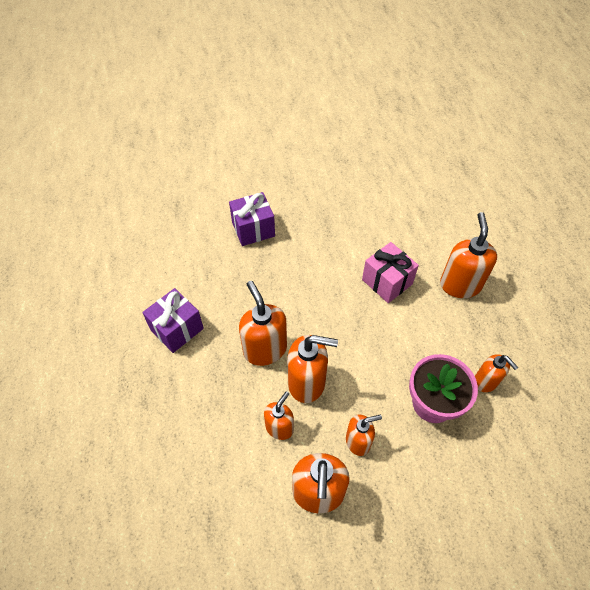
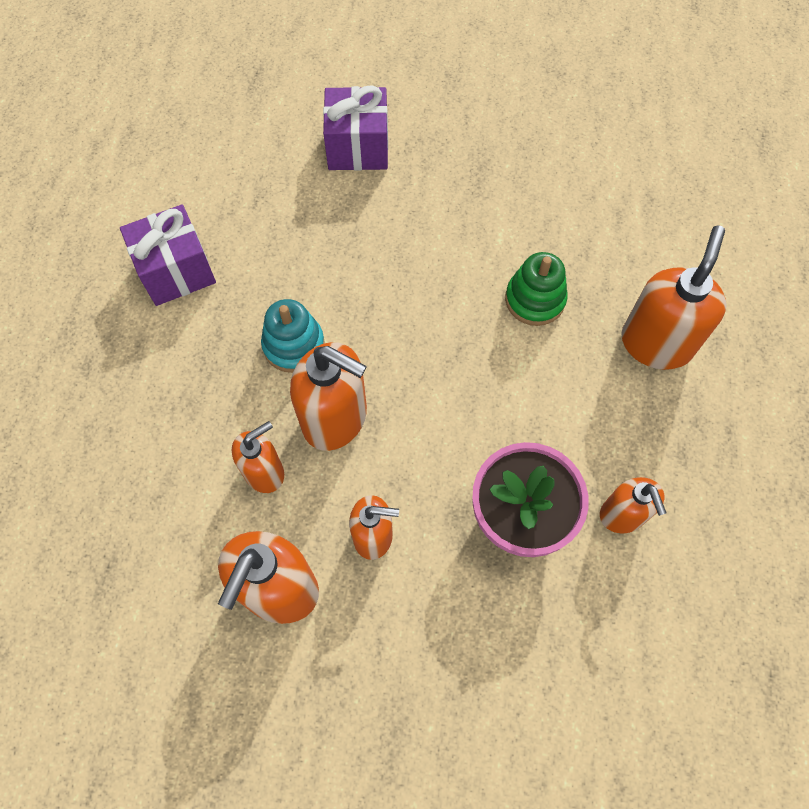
camera: 20 degrees right, 10 degrees up
orange soap dispenser [239,281,287,366] -> turquoise stacking toy [261,299,325,373]
pink gift [362,242,419,303] -> green stacking toy [505,252,568,326]

